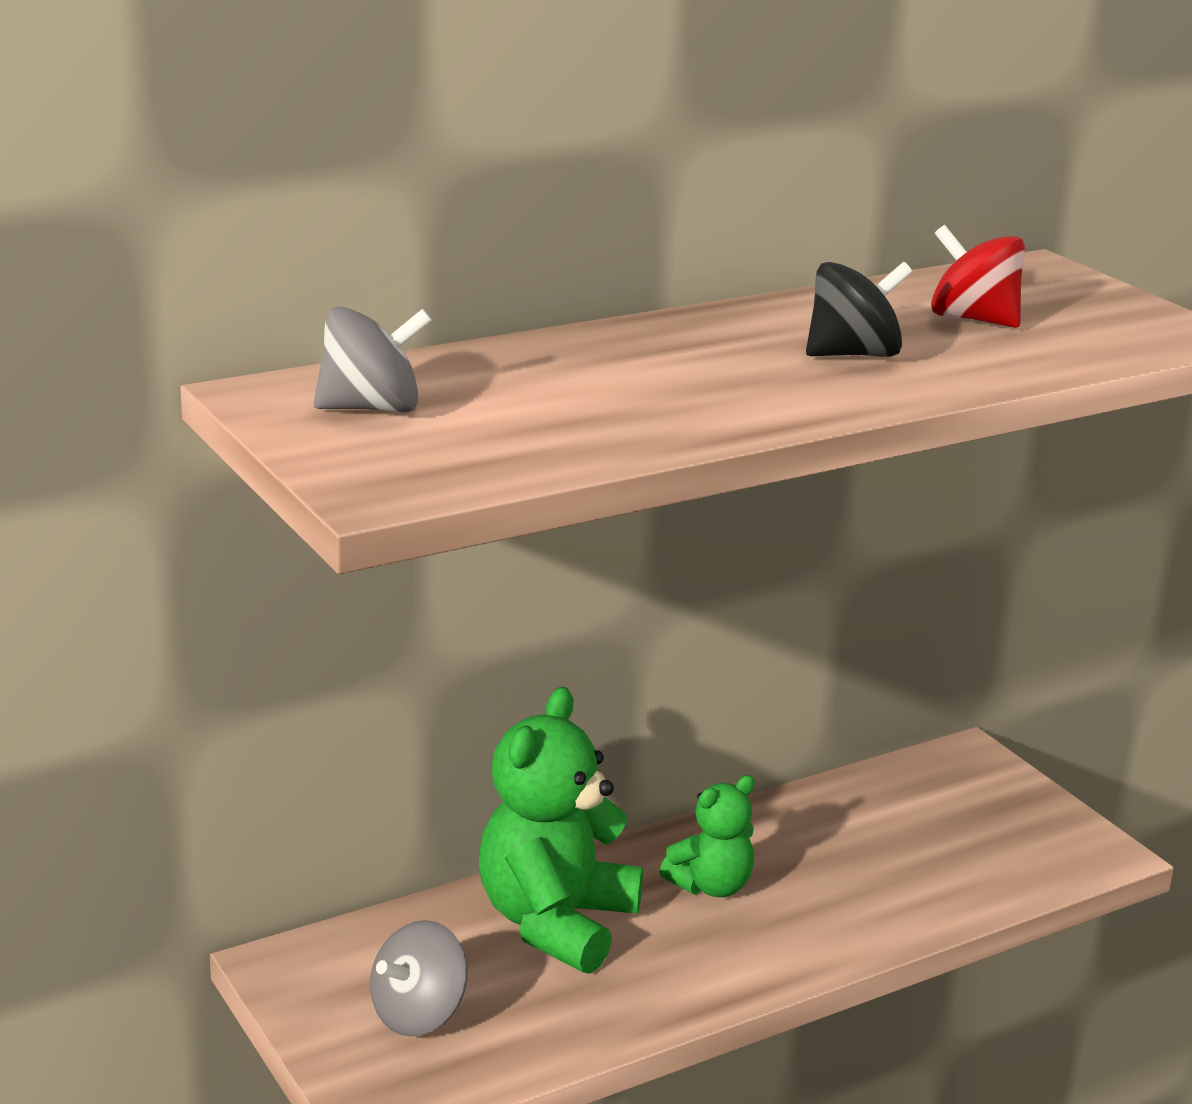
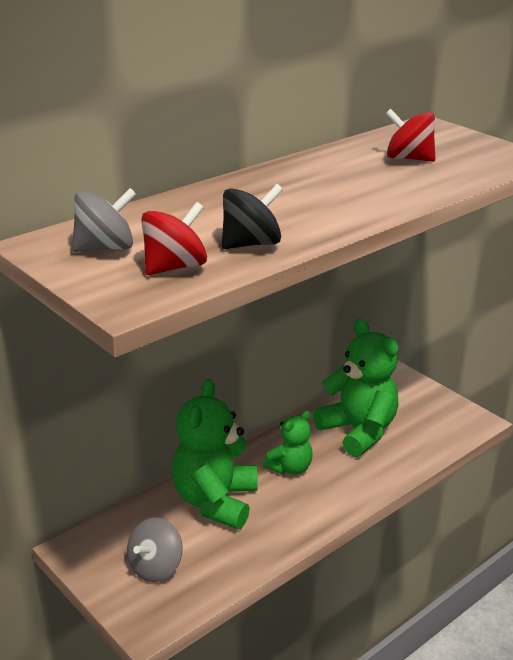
camera: 10 degrees left, 5 degrees up
black spinning top [806,262,913,357] -> black spinning top moved to [222,184,283,249]
none -> red spinning top [141,202,207,275]
none -> green teddy bear [313,319,398,457]

